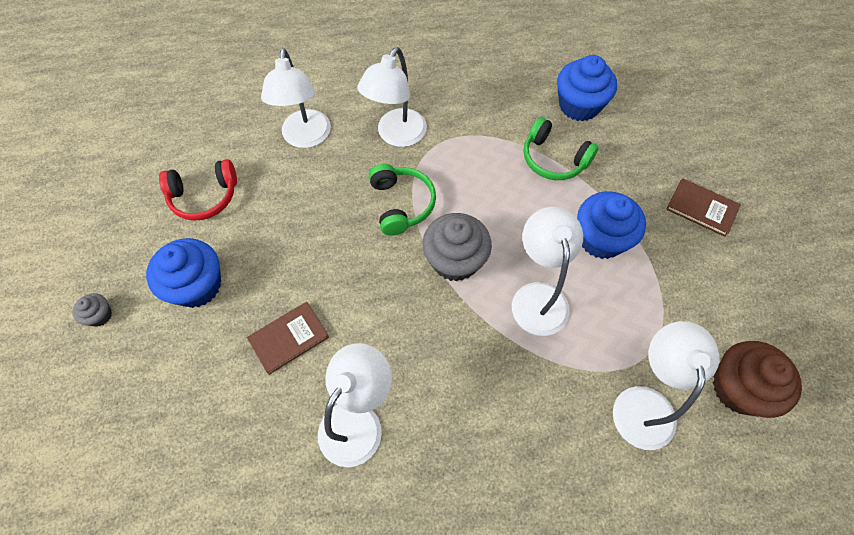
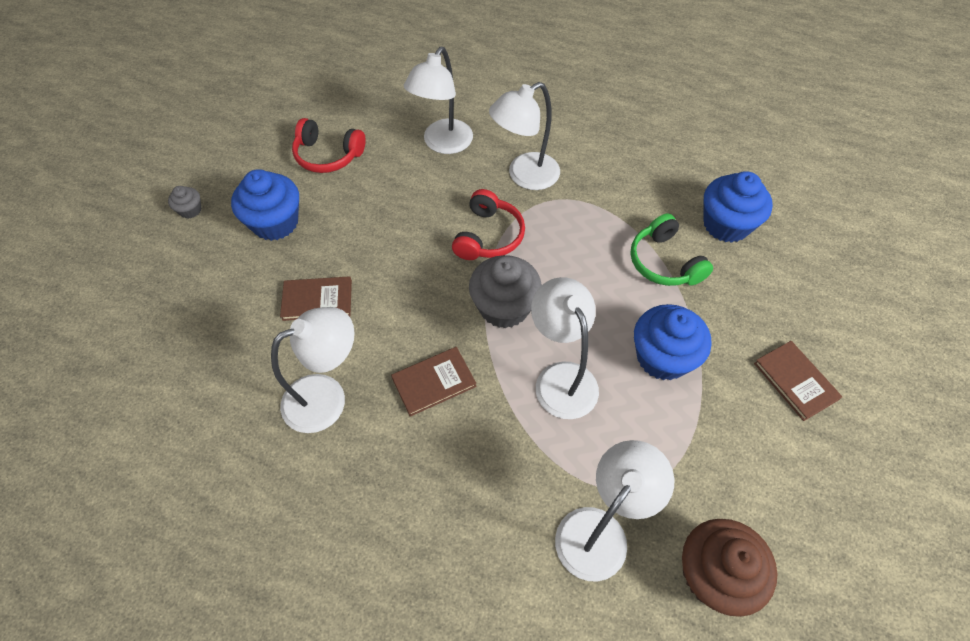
camera: 30 degrees right, 5 degrees down
green headphones [369,164,436,235] -> red headphones [452,189,525,260]
white lamp [512,207,583,336] -> white lamp turned 45 degrees counterclockwise [531,277,599,419]
none -> brown book [391,347,476,417]

